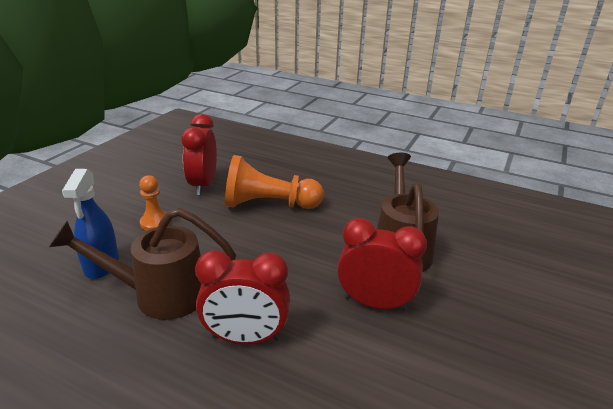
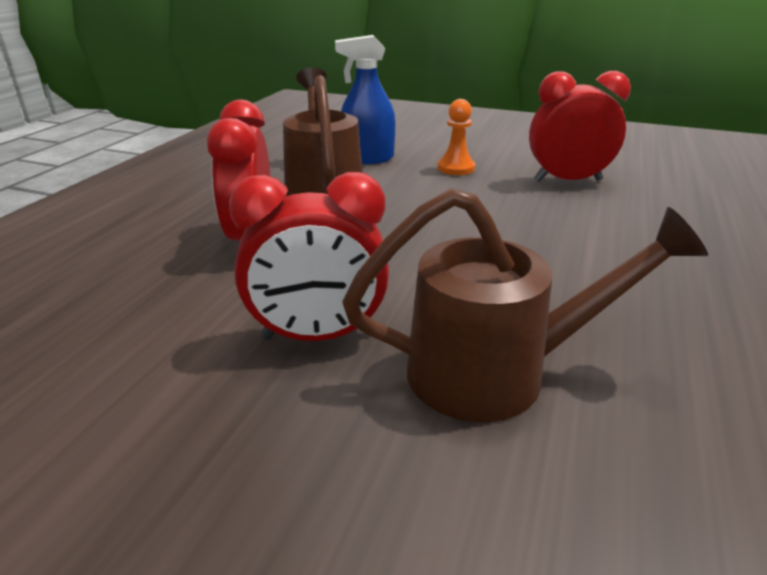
camera: 85 degrees right, 0 degrees up
orange pawn [225,155,324,209] -> none
red clock [337,218,427,311] -> red clock turned 75 degrees clockwise [229,172,389,341]

